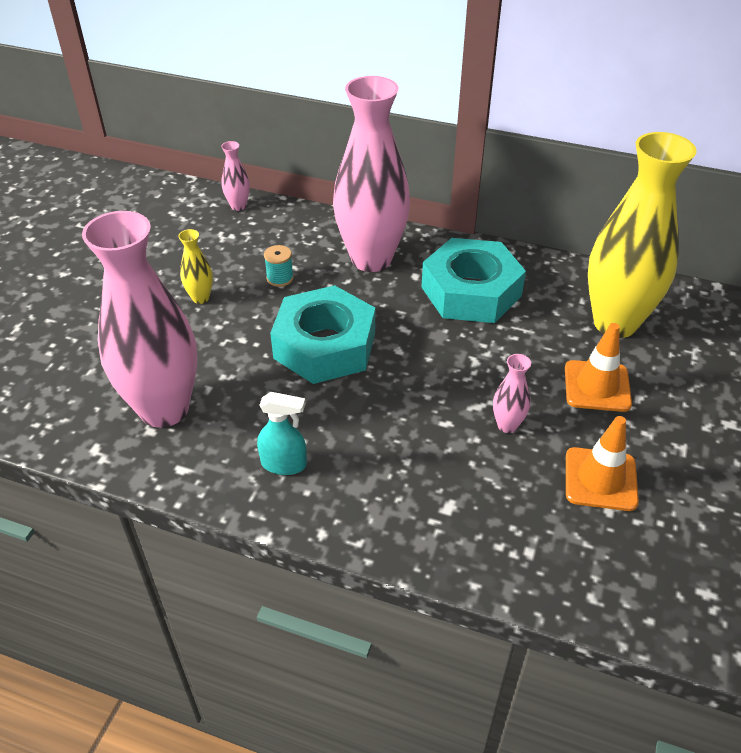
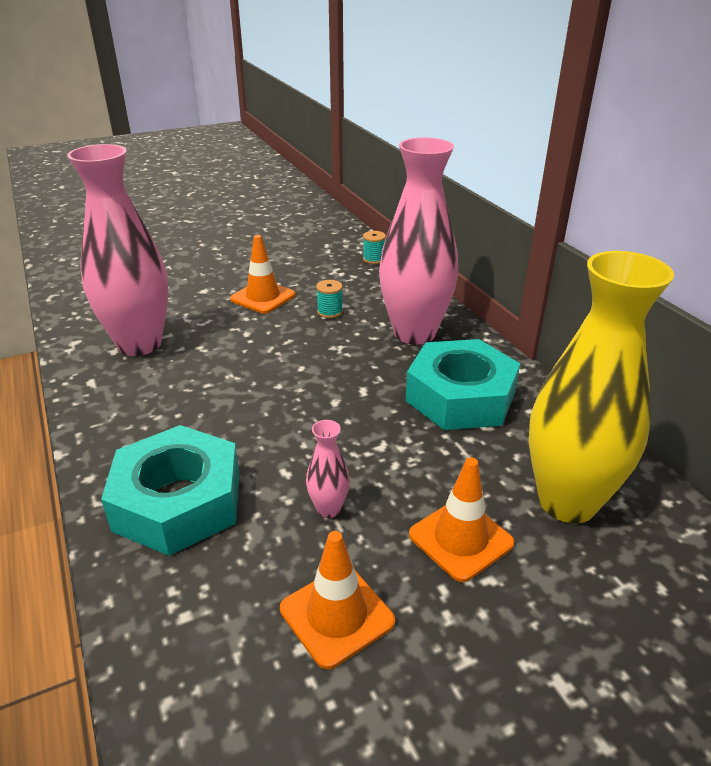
camera: 45 degrees right, 10 degrees down
yellow vase [178,229,213,304] -> orange traffic cone [230,235,295,314]
pink vase [221,141,250,211] -> turquoise spool [363,231,386,264]
turquoise spray bottle [257,392,307,475] -> none
turquoise nut [270,285,375,384] -> turquoise nut moved to [101,425,240,556]

